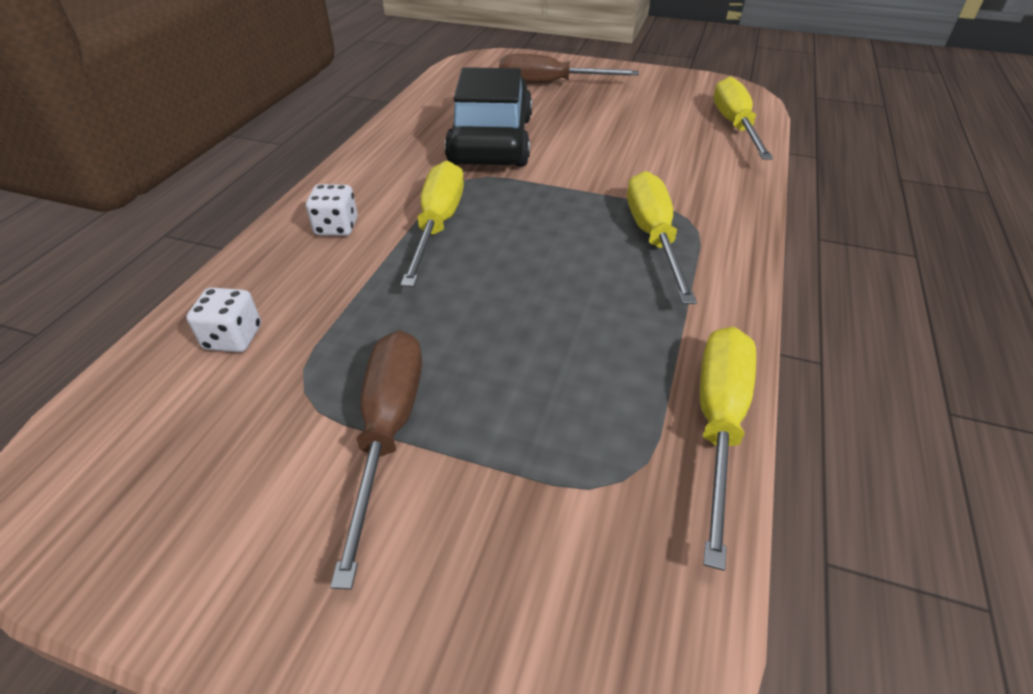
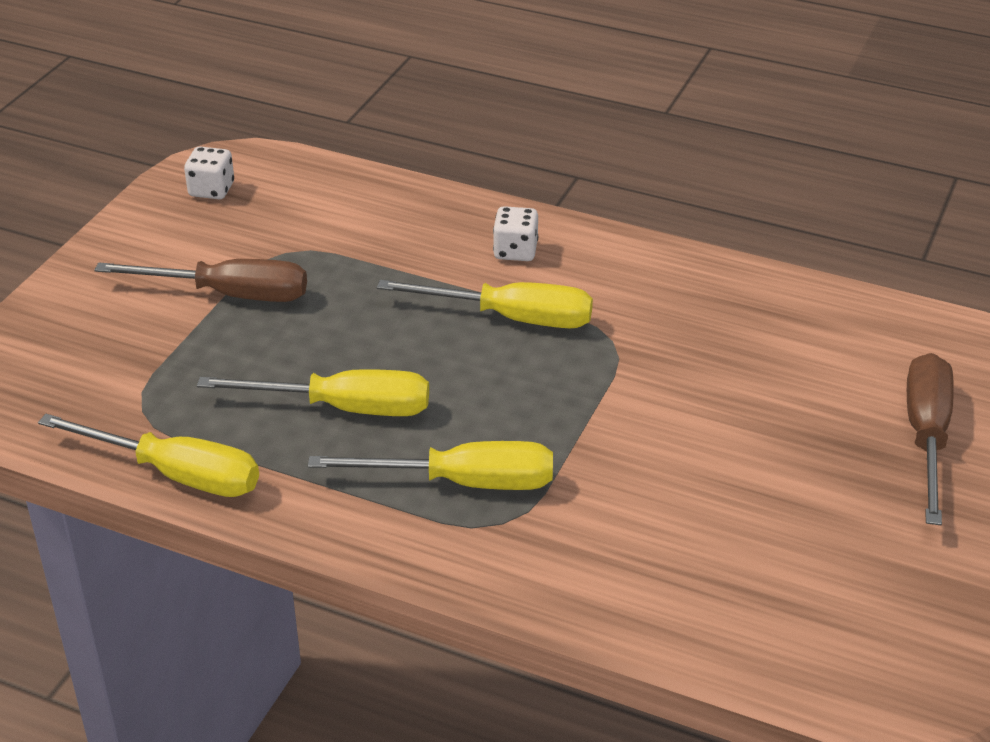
camera: 95 degrees right, 5 degrees down
white dice [186,287,261,352] -> white dice moved to [184,146,234,199]
black car [445,67,532,167] -> none
yellow screwdriver [713,76,773,160] -> yellow screwdriver moved to [197,369,429,416]

